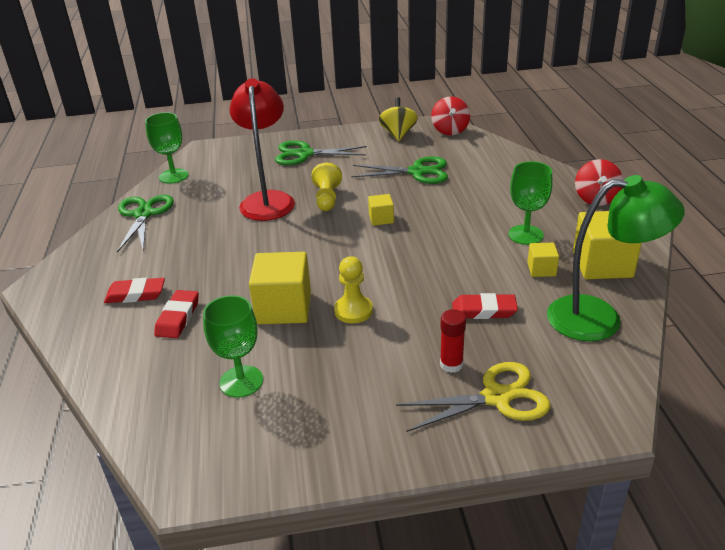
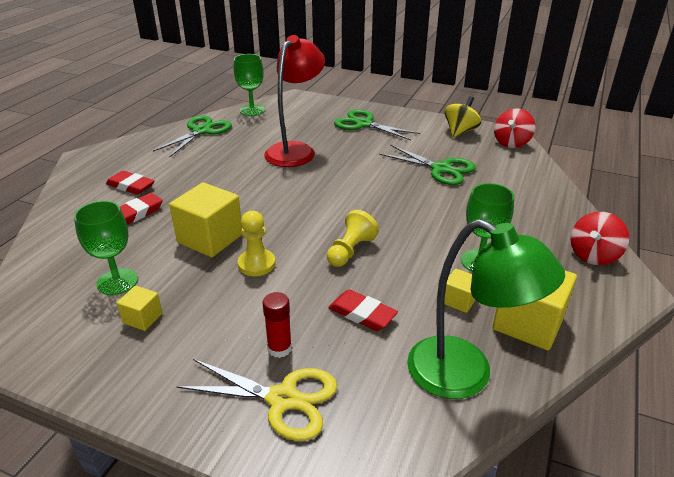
camera: 30 degrees right, 0 degrees up
yellow pawn [312,163,342,211] -> yellow pawn moved to [327,210,379,267]
yellow cube [368,194,394,226] -> yellow cube moved to [117,286,163,331]

